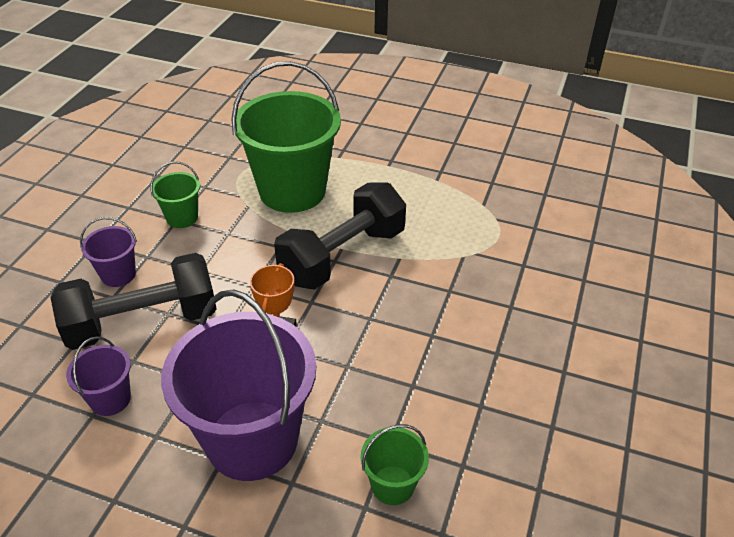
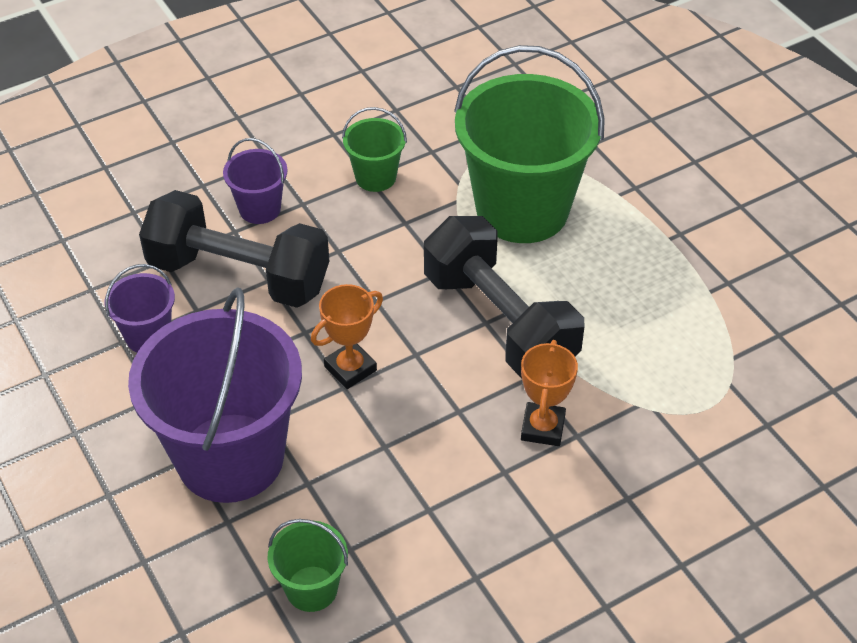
camera: 40 degrees right, 5 degrees up
black dumbbell [274,182,406,290] -> black dumbbell turned 60 degrees clockwise [424,216,584,379]
none -> orange trophy [521,340,578,446]

